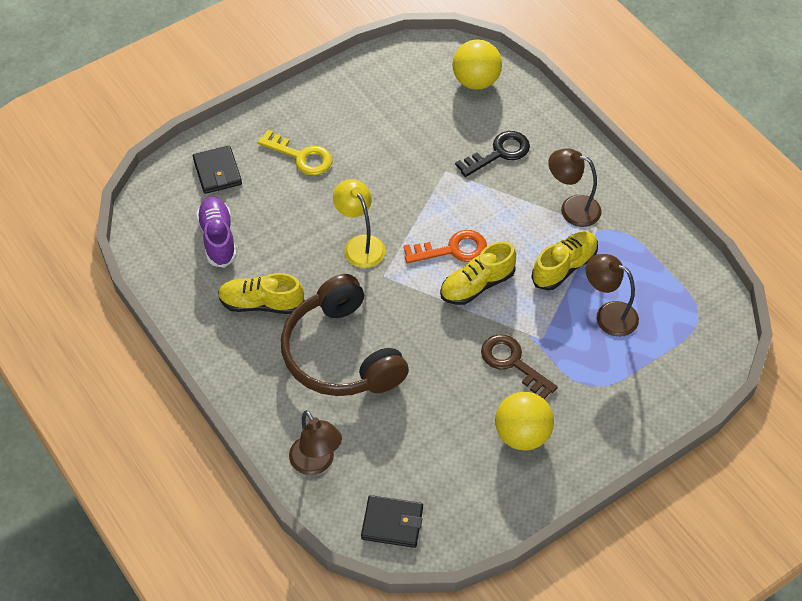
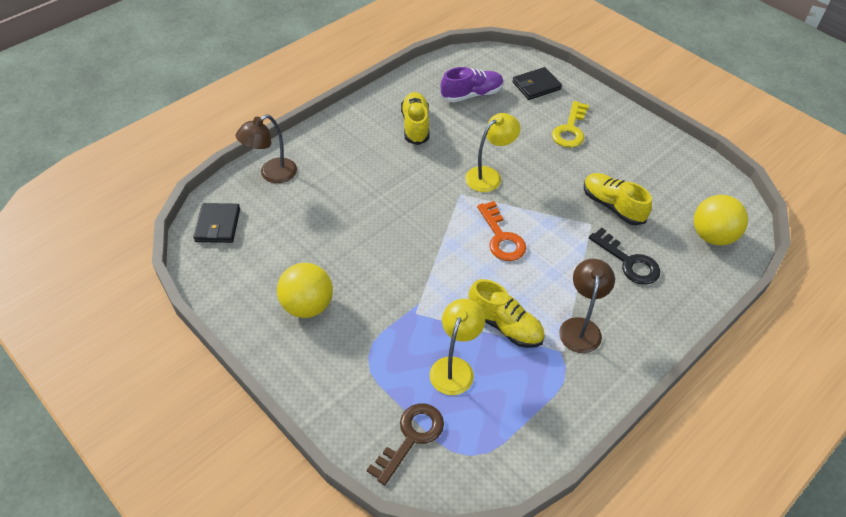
camera: 80 degrees right, 5 degrees down
brown headphones [281,274,409,396] -> none
yellow shoe [440,241,516,305] -> yellow shoe moved to [584,173,652,225]
brown key [481,334,558,399] -> brown key moved to [367,403,444,485]
brown lamp [586,254,639,337] -> yellow lamp [430,299,485,395]

